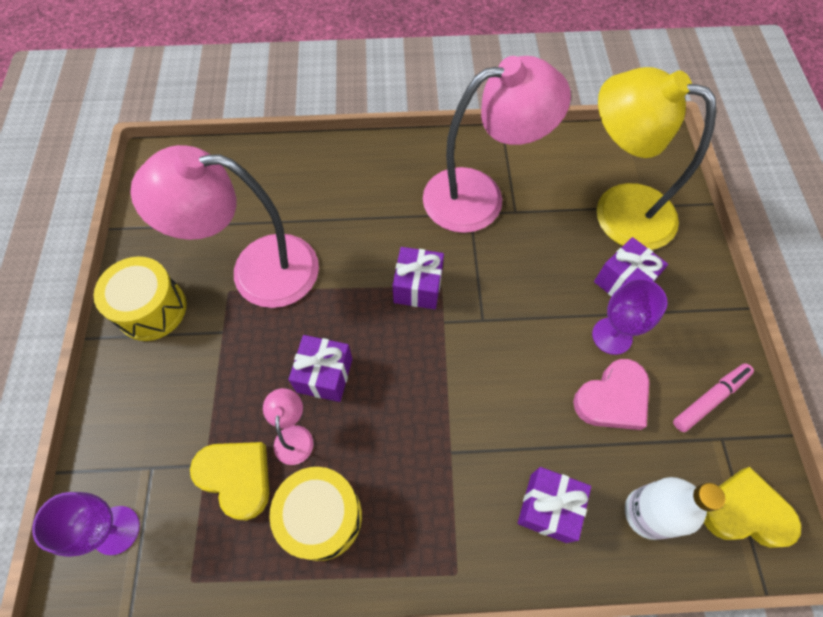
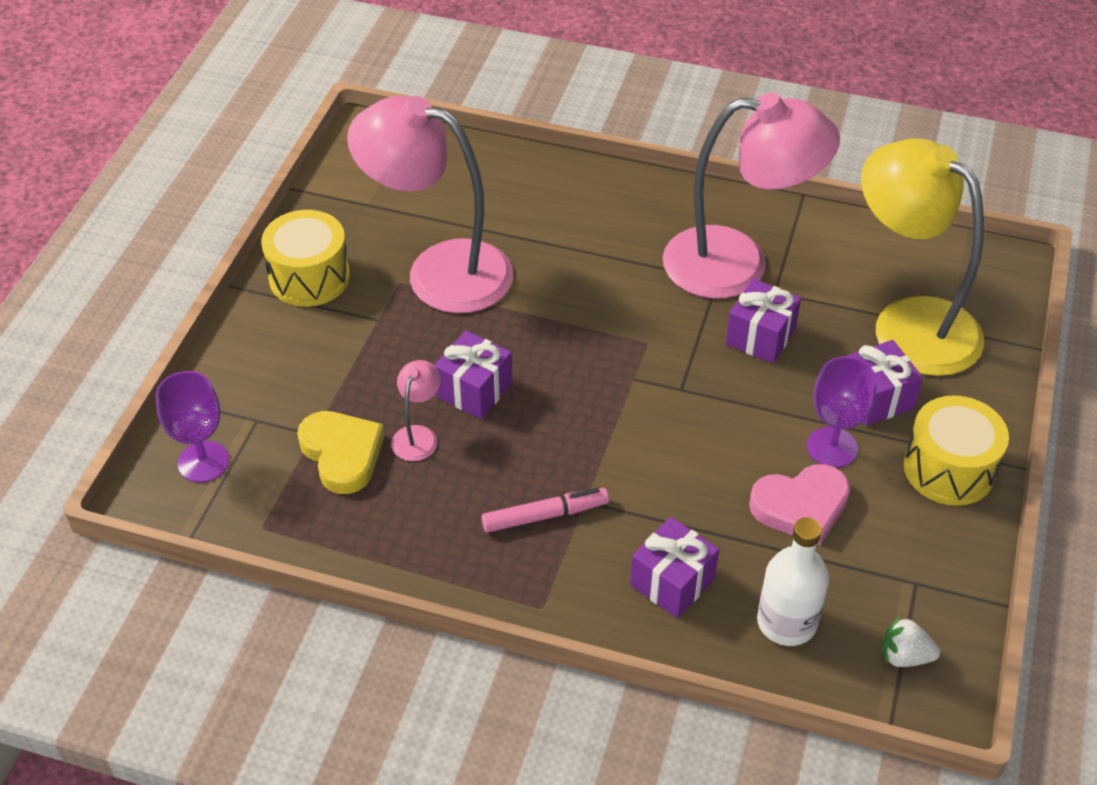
camera: 20 degrees right, 15 degrees down
yellow drum [269,467,362,561] -> yellow drum moved to [904,396,1009,506]
purple gift [392,247,444,309] -> purple gift moved to [725,279,801,364]
pink marker [673,363,754,432] -> pink marker moved to [481,488,609,533]
yellow heart [704,467,801,548] -> white strawberry [882,616,940,667]

